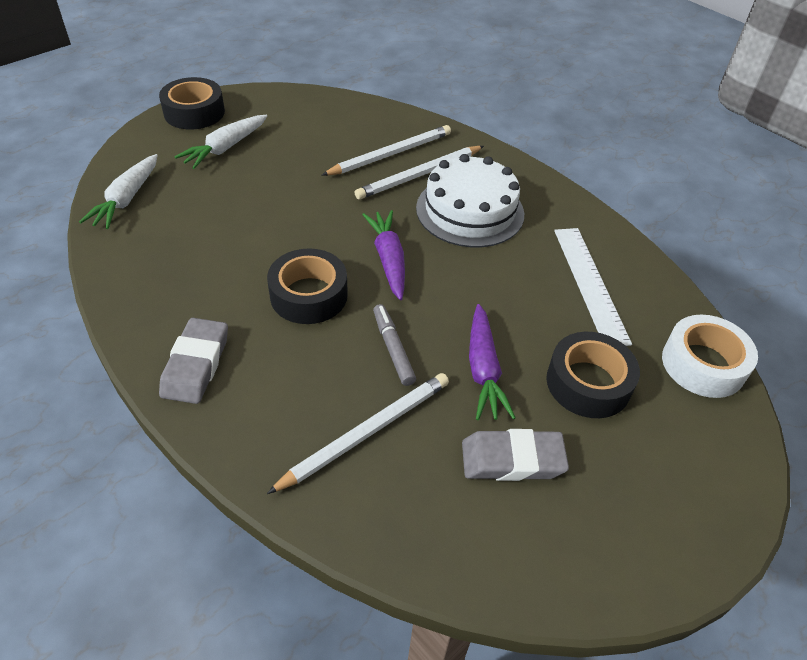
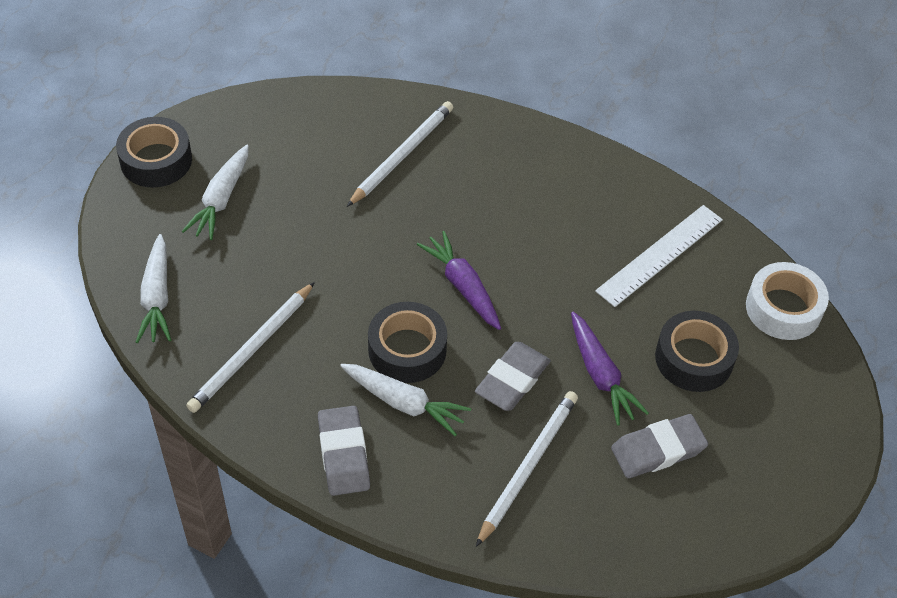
camera: 20 degrees left, 5 degrees up
white pencil [355,146,484,200] -> white pencil moved to [186,282,315,413]
grey marker [373,304,416,386] -> grey eraser [475,342,551,411]
white cake [416,154,524,247] -> none
white ruler [554,228,632,346] -> white ruler turned 75 degrees clockwise [595,205,723,307]
none -> white carrot [340,364,471,436]

